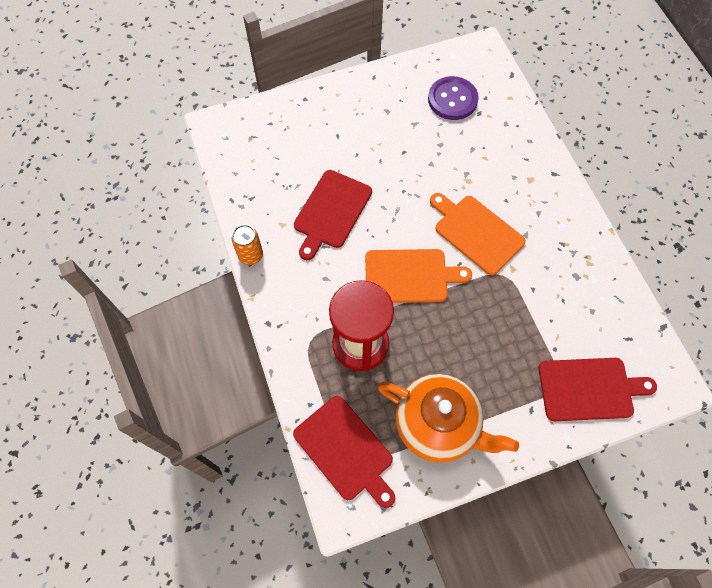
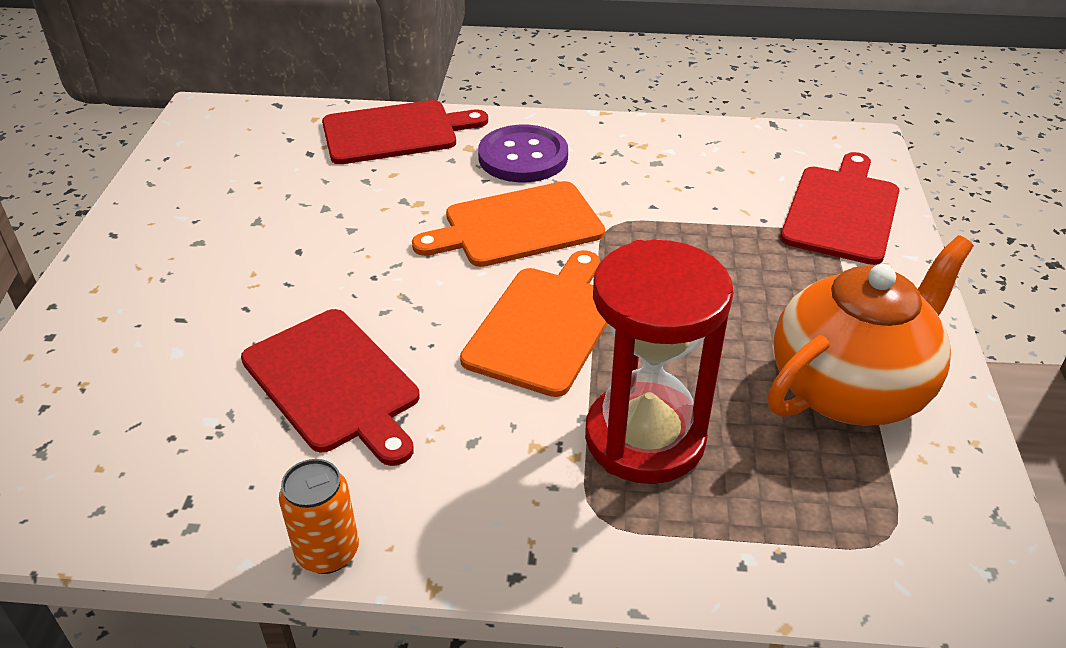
camera: 65 degrees left, 25 degrees down
red cutting board [293,396,395,508] -> red cutting board moved to [322,100,488,164]
purple button [428,76,479,120] -> purple button moved to [478,125,568,182]

